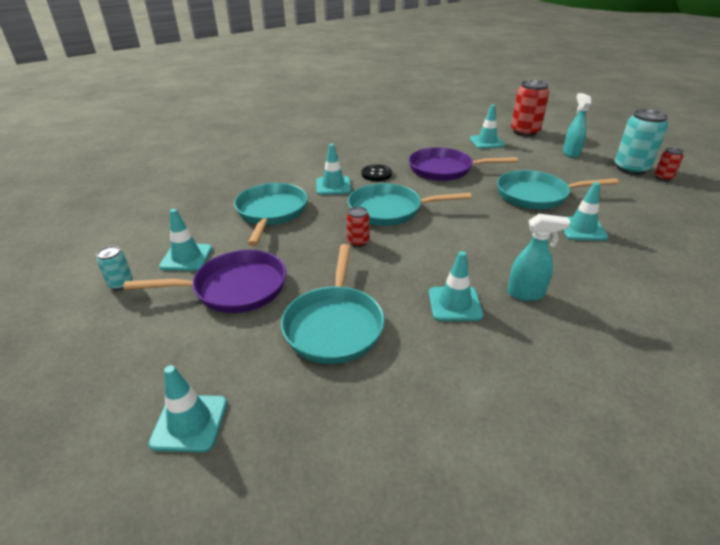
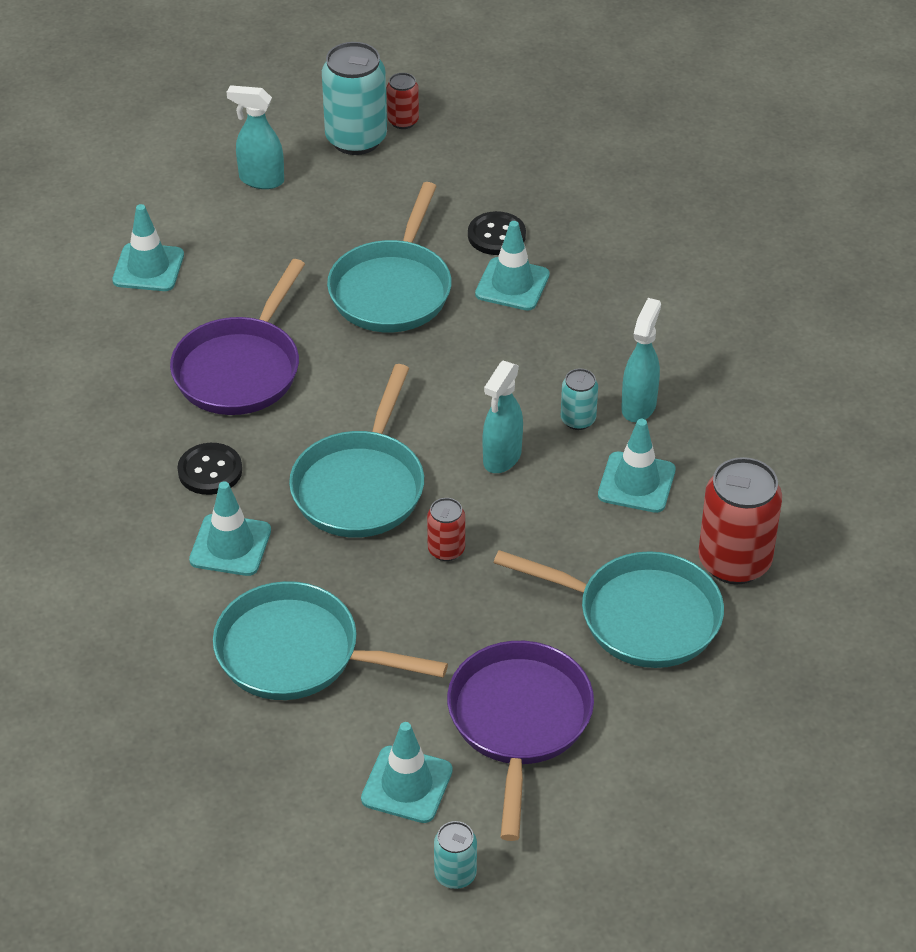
camera: 75 degrees left, 10 degrees up
turquoise traffic cone [149,365,227,452] -> none
red can [511,80,549,137] -> red can moved to [698,457,782,585]
none -> black button [468,211,526,255]
none -> turquoise spray bottle [483,361,523,473]
none -> turquoise can [561,369,598,430]

